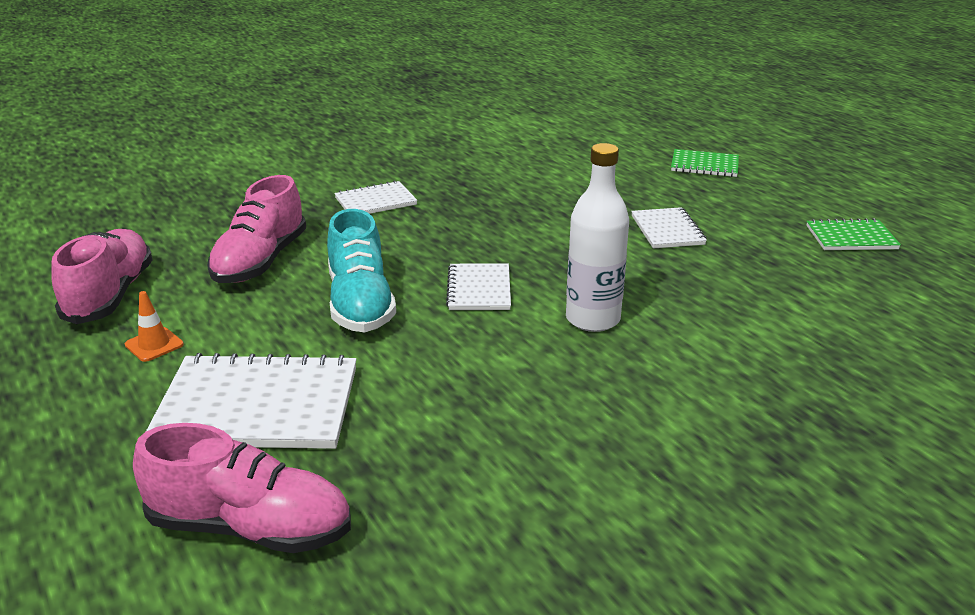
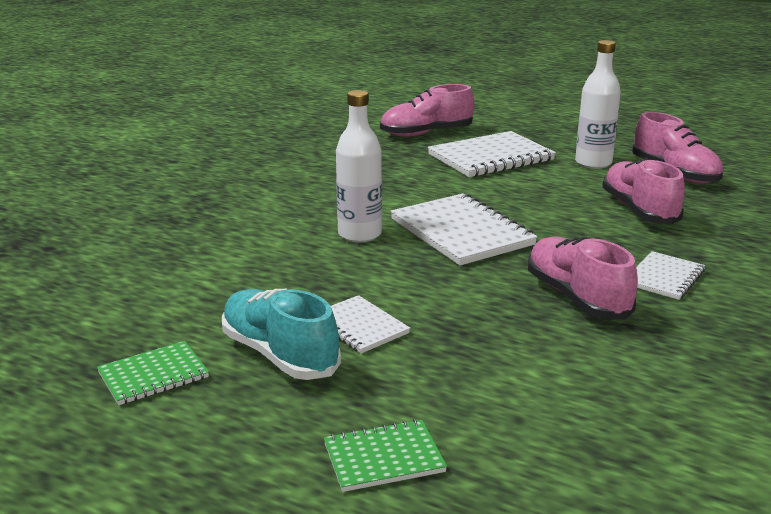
camera: 150 degrees right, 5 degrees down
orange traffic cone [125,291,184,362] -> white bottle [575,40,621,169]
turquoise shoe [327,209,396,332] -> turquoise shoe moved to [222,289,341,380]
white notebook [446,263,511,310] -> white notebook [391,193,538,266], size x1.81
none -> pink shoe [528,236,638,319]

